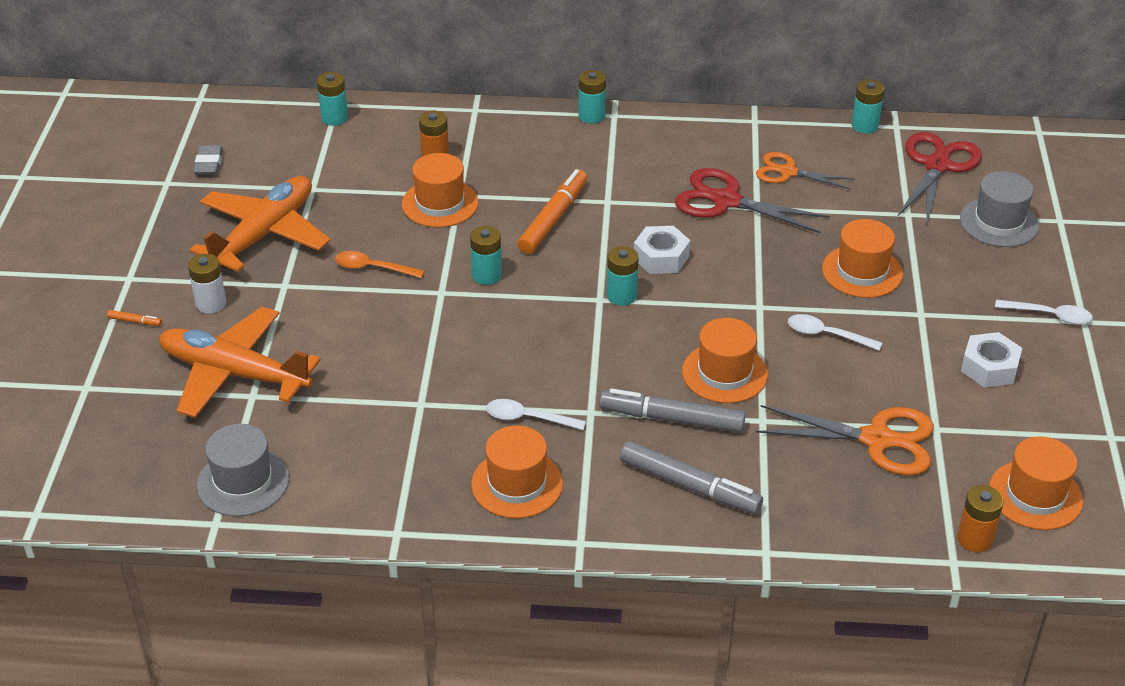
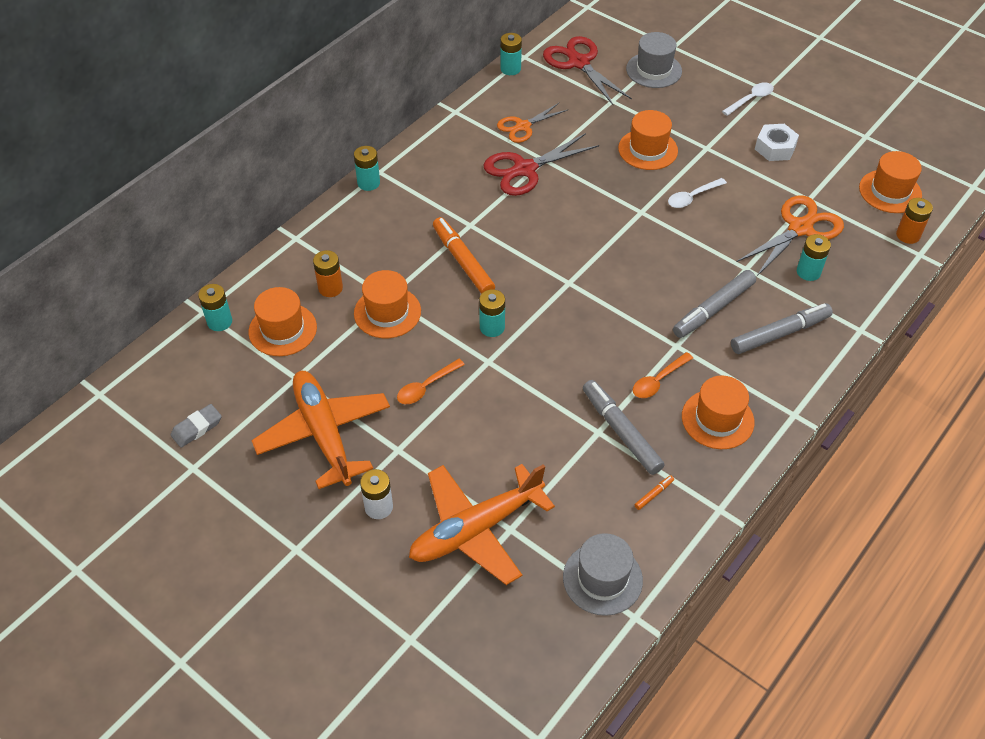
camera: 55 degrees left, 10 degrees up
orange marker [107,310,162,326] -> orange marker moved to [635,475,674,510]
grey eraser [194,145,223,175] -> grey eraser turned 75 degrees counterclockwise [171,404,222,448]
white spoon [486,399,586,430] -> orange spoon [633,352,693,398]
turquoise battery [607,246,639,306] -> turquoise battery moved to [797,234,831,281]
white nut [634,226,690,274] -> none
orange hat [682,318,768,403] -> orange hat moved to [249,287,317,356]
none -> grey marker [583,380,664,475]

